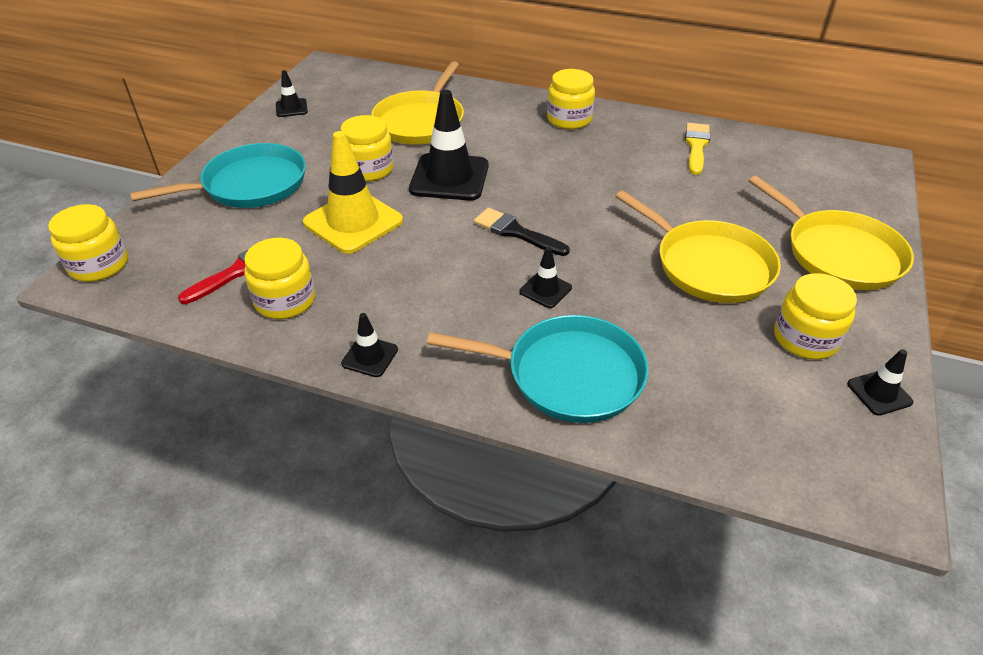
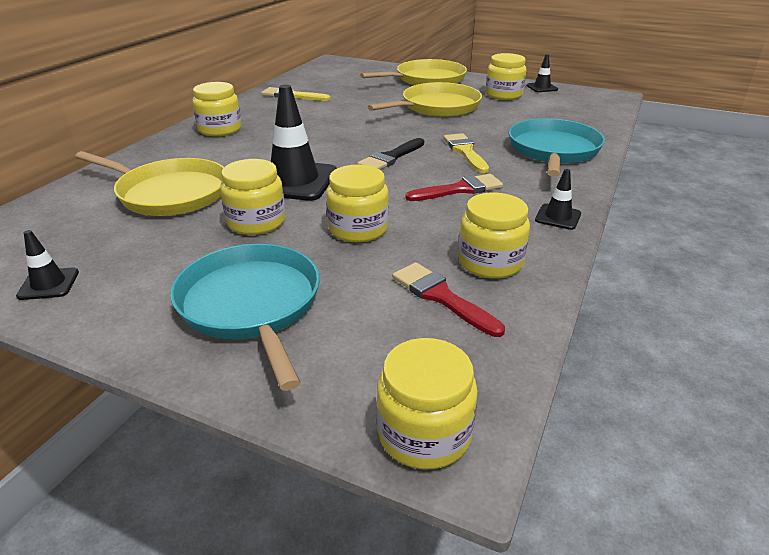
camera: 85 degrees left, 10 degrees down
yellow traffic cone [303,131,403,254] -> yellow jar [326,165,389,243]
black traffic cone [520,247,572,308] -> yellow brush [443,133,489,173]
none -> red brush [405,174,503,201]

